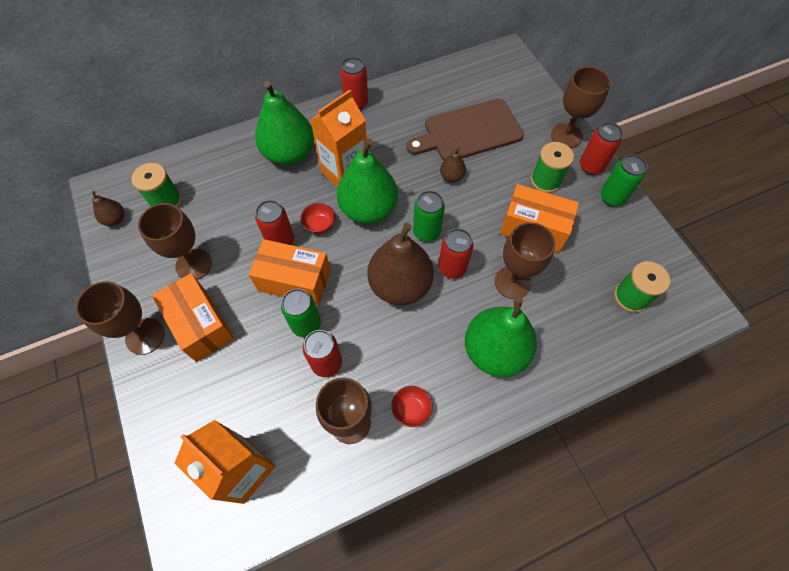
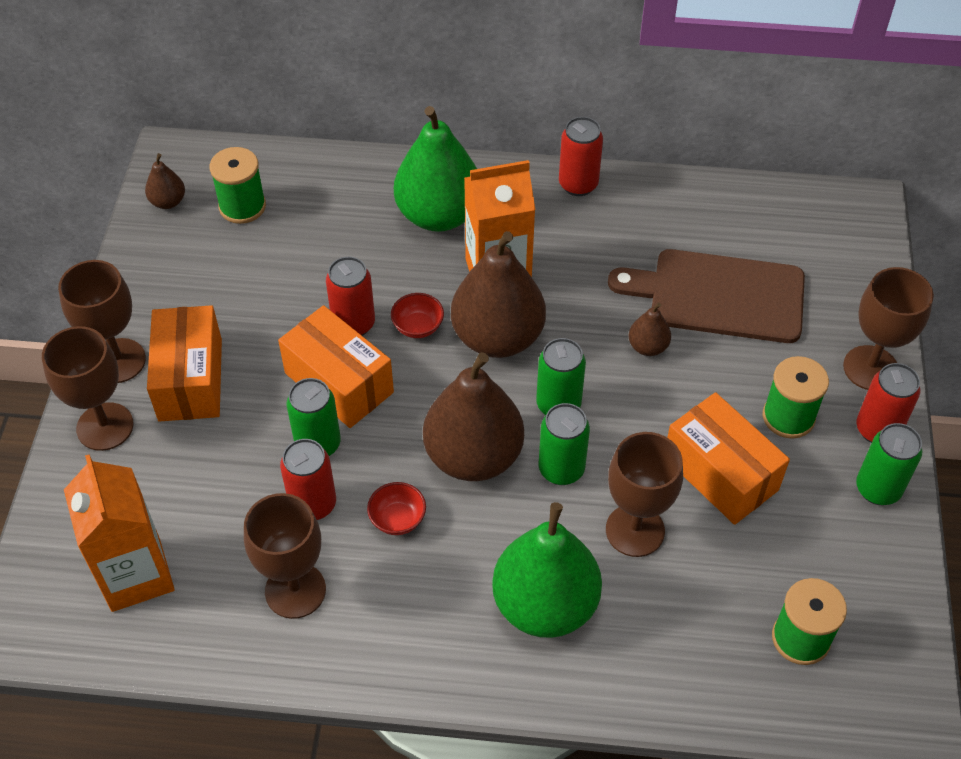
camera: 30 degrees right, 10 degrees down
brown goblet [138,203,212,280] -> brown goblet moved to [42,326,134,451]
green pear [337,139,398,224] -> brown pear [451,231,546,358]
red bowl [391,386,433,427] -> red bowl moved to [367,482,426,535]
red can [438,228,474,279] -> green can [539,403,590,485]

